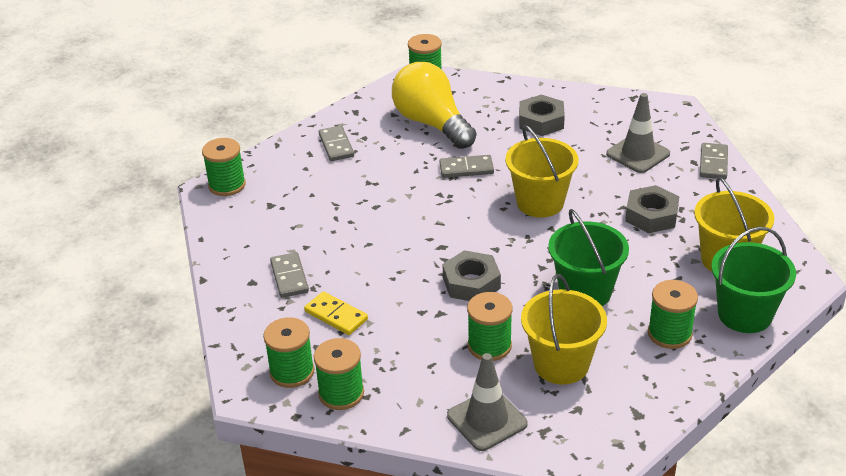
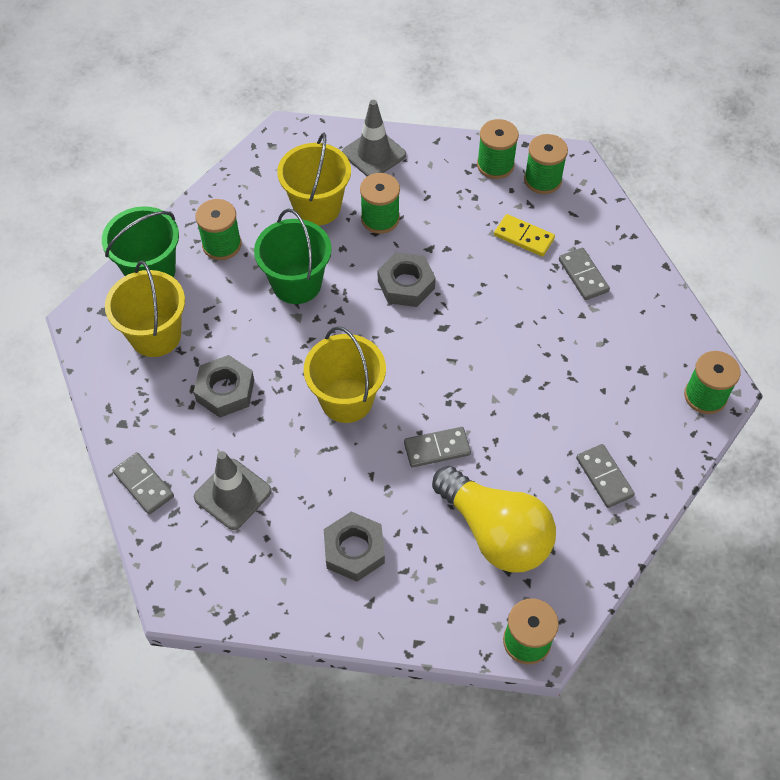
camera: 170 degrees right, 20 degrees up
grey domino [700,143,728,179] -> grey domino turned 45 degrees counterclockwise [113,452,174,515]

